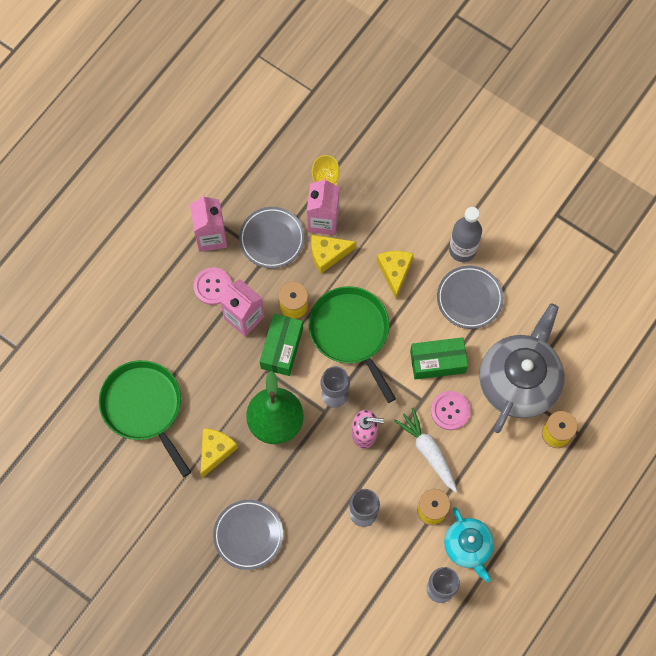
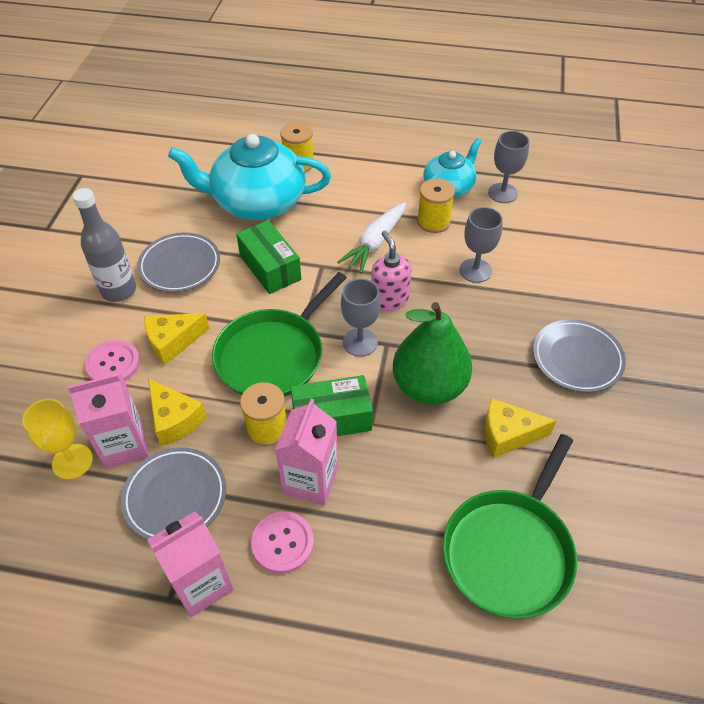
camera: 115 degrees left, 20 degrees down
pink button [431,391,471,430] -> pink button moved to [85,340,140,381]
grey teapot [479,303,565,433] -> turquoise teapot [168,134,331,220]

